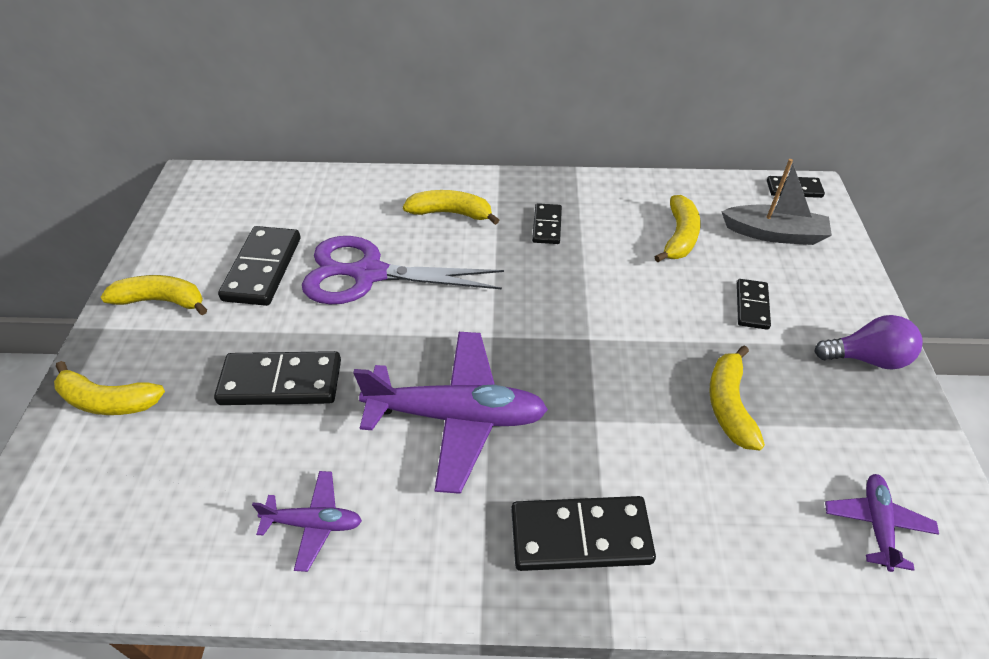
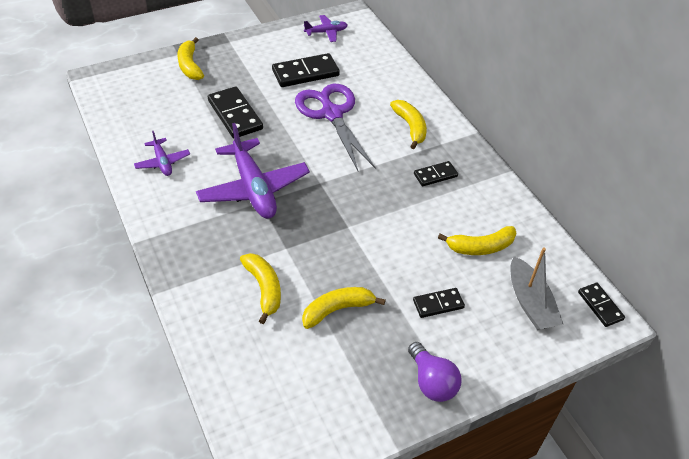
camera: 60 degrees right, 0 degrees up
yellow banana [101,275,207,315] -> yellow banana moved to [240,253,281,324]
black domino [511,496,656,571] -> none
purple plane [825,474,939,572] -> purple plane moved to [304,15,348,42]

